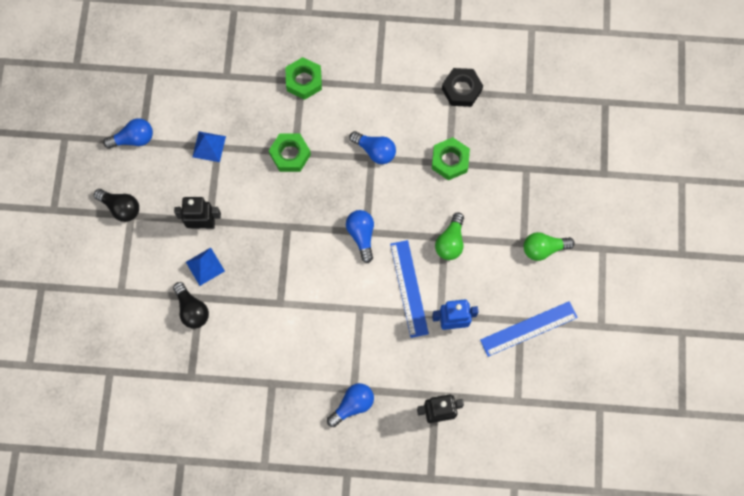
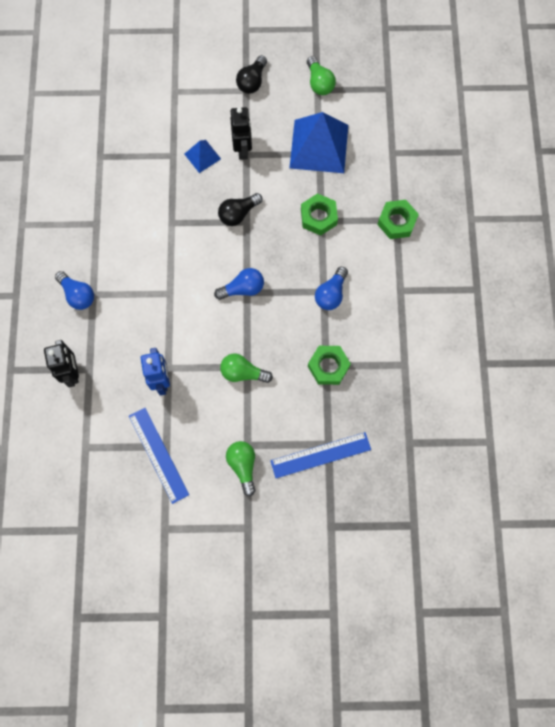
camera: 85 degrees right, 0 degrees up
blue light bulb [103,118,153,149] -> green light bulb [307,56,336,95]
black light bulb [173,282,209,328] -> black light bulb moved to [218,193,262,226]
blue pyramid [192,131,226,162] -> blue pyramid [290,112,348,173], size x2.05
blue ruler [390,240,429,338] -> blue ruler moved to [270,432,371,478]
black nut [442,68,483,107] -> none

